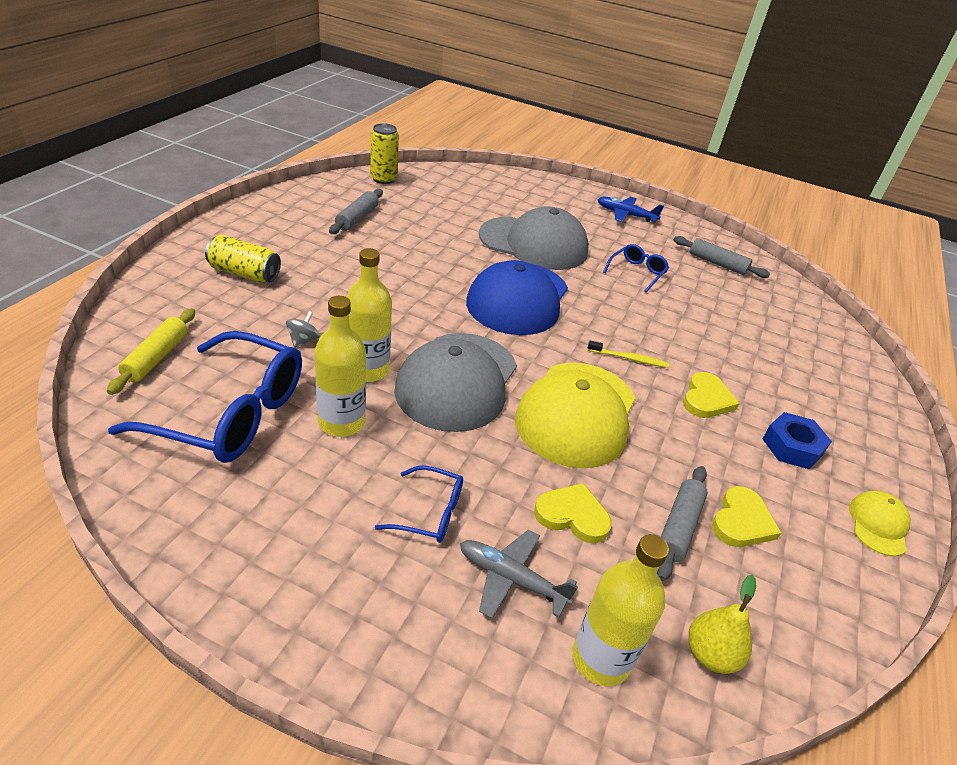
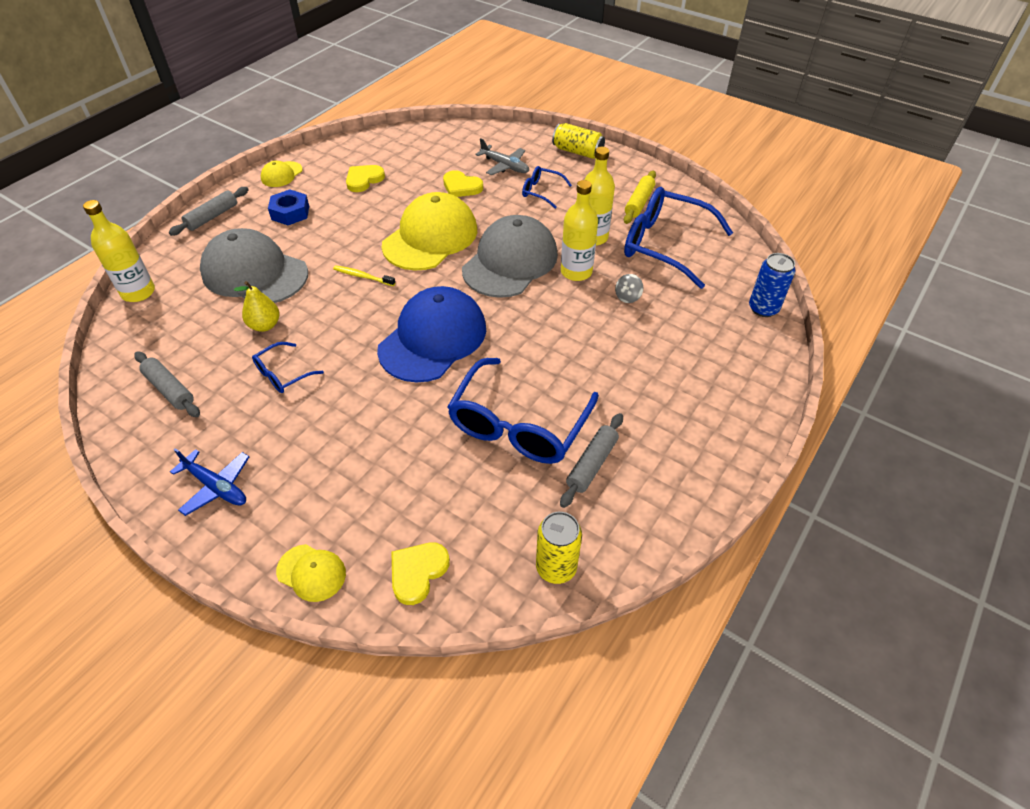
camera: 165 degrees left, 10 degrees up
yellow rolling pin [107,308,195,395] -> yellow rolling pin moved to [624,171,656,224]
yellow can [205,235,281,283] -> yellow can moved to [552,123,605,159]
grey cap [479,206,589,270] -> grey cap moved to [200,228,308,303]
yellow bottle [572,534,669,686] -> yellow bottle moved to [83,200,155,302]
grey rolling pin [657,466,708,581] -> grey rolling pin moved to [169,187,249,236]
yellow heart [683,372,740,418] -> yellow heart moved to [392,543,450,605]
yellow pear [688,575,756,674] -> yellow pear moved to [234,281,280,332]
none -> yellow cap [276,544,346,602]
none -> blue glasses [447,358,599,464]
none -> blue can [749,253,796,317]

